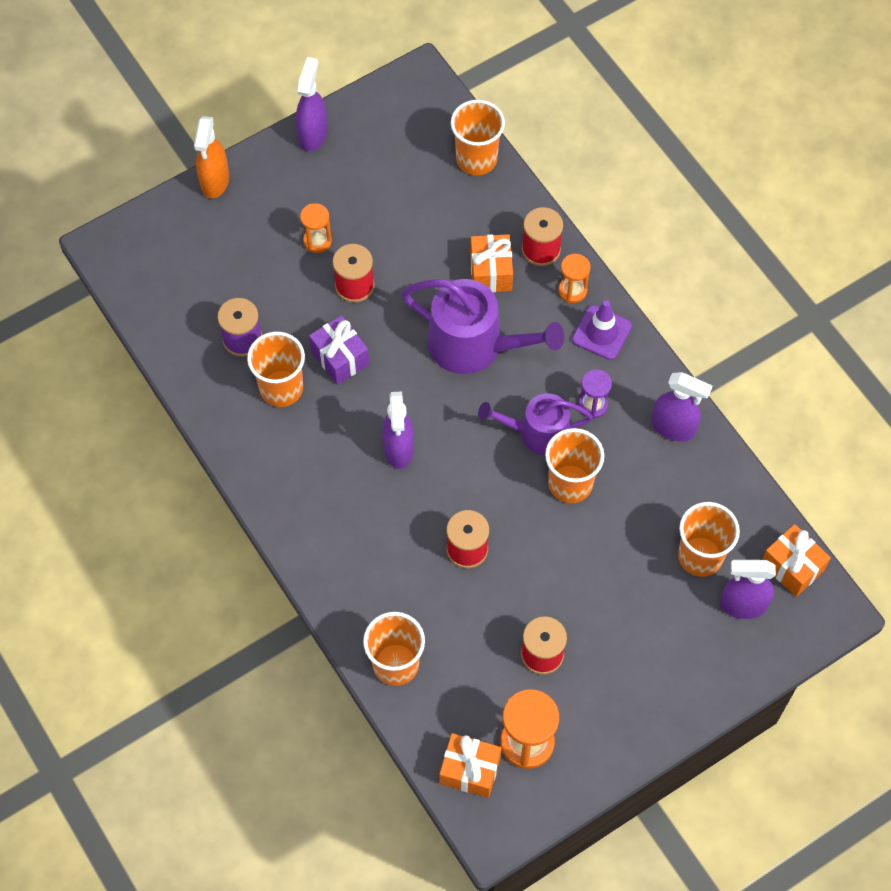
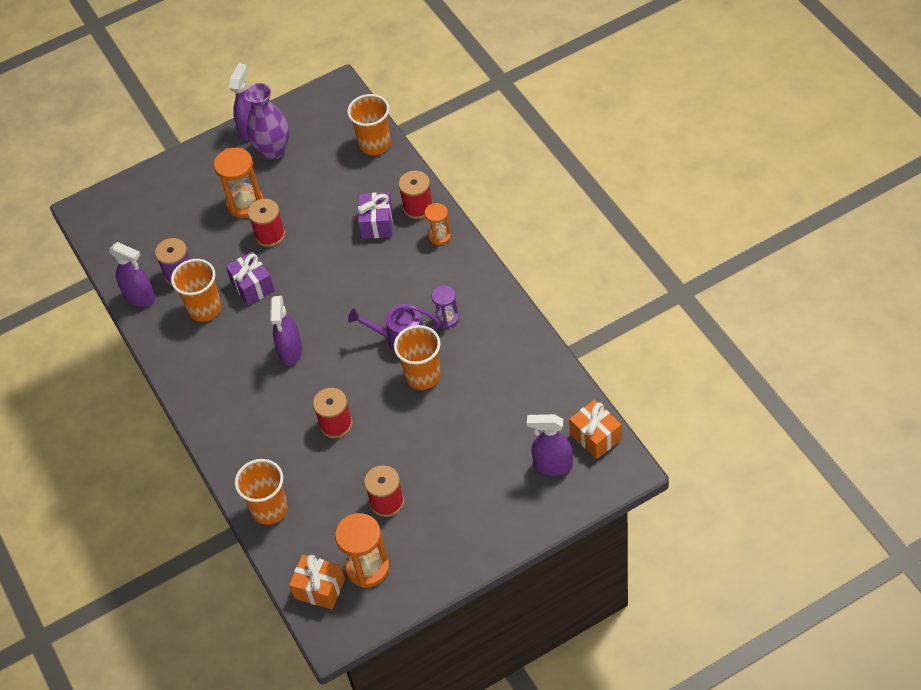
camera: 10 degrees right, 10 degrees down
orange spray bottle [194,116,229,198] -> none
orange hourglass [300,203,332,253] -> orange hourglass [214,148,264,218], size x1.69
purple watering can [401,279,564,374] -> none
orange gift [470,234,513,292] -> purple gift [358,192,393,239]
purple traffic cone [572,300,632,360] -> none
purple spray bottle [651,372,712,442] -> purple spray bottle moved to [109,242,156,306]
orange cup [678,502,740,577] -> none
none -> purple vase [244,83,289,160]

